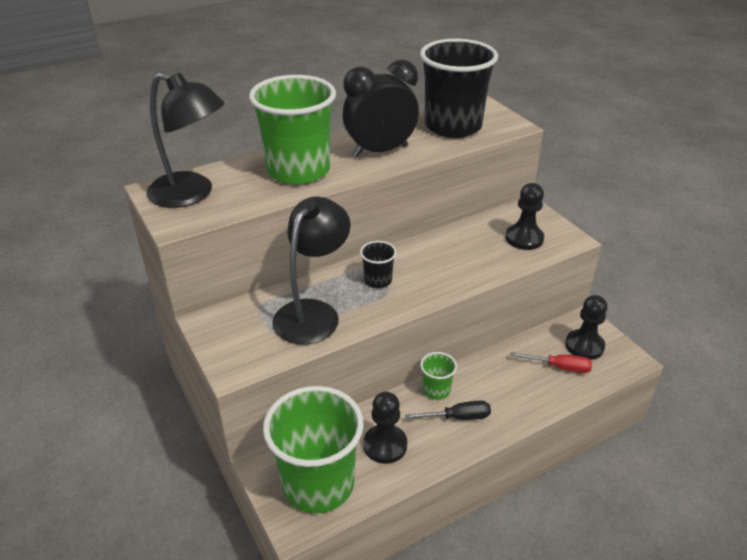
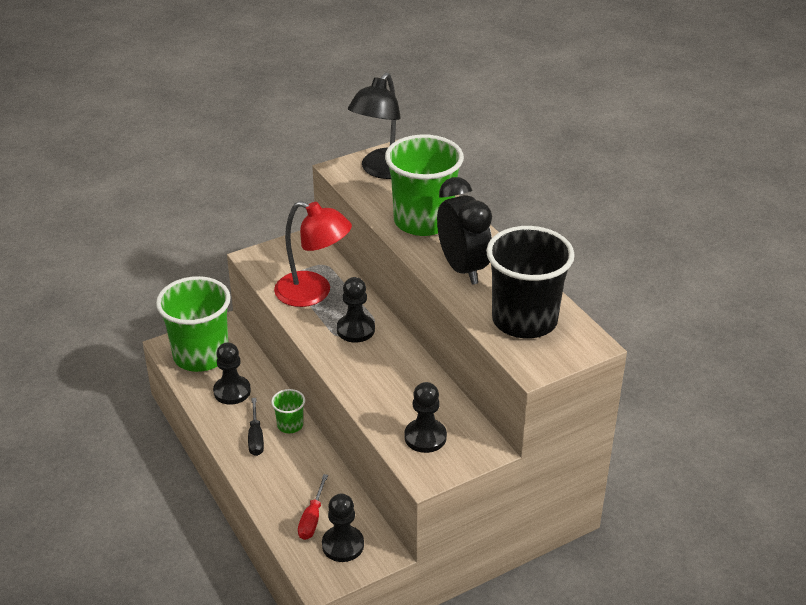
camera: 90 degrees right, 0 degrees up
black lamp [272,197,351,345] -> red lamp [274,201,352,307]
black cup [360,241,397,288] -> black pawn [337,277,375,343]

